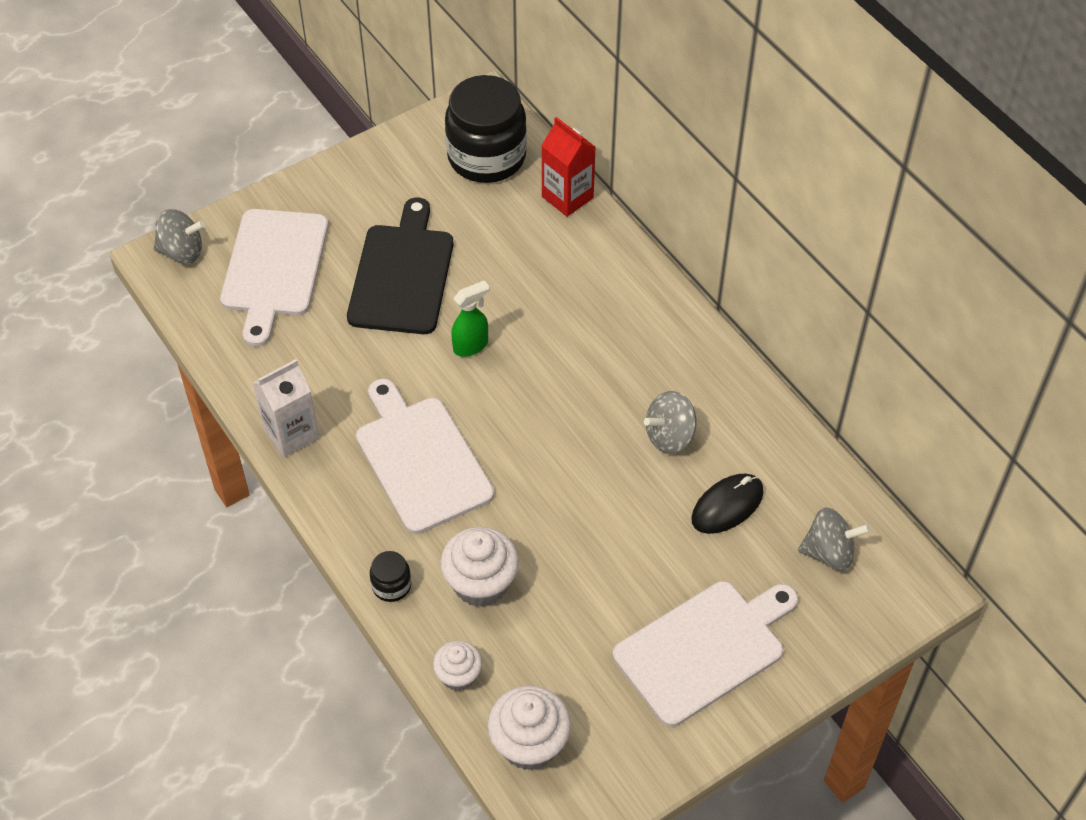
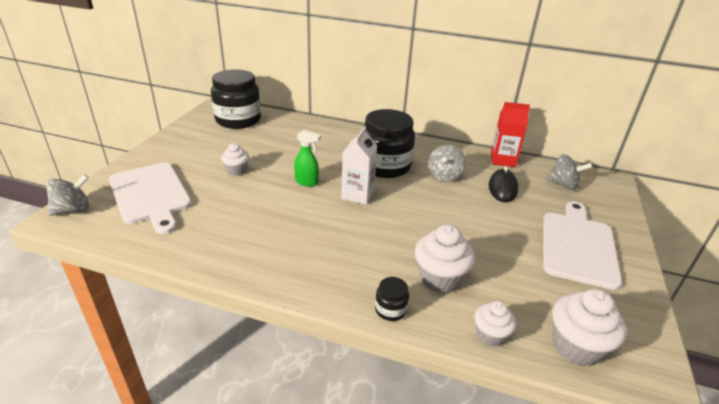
camera: 40 degrees left, 20 degrees down
white carton [252,359,319,457] -> white carton moved to [341,126,377,205]
black cutting board [347,197,454,334] -> white cupcake [221,143,249,176]
white cutting board [356,379,494,534] -> none
green spray bottle [451,280,489,357] -> green spray bottle turned 90 degrees clockwise [294,129,321,187]
red carton [541,117,595,217] -> red carton moved to [491,102,530,167]
grey spinning top [798,507,870,571] -> grey spinning top turned 60 degrees clockwise [545,154,592,190]
none -> black jar [362,109,415,178]

